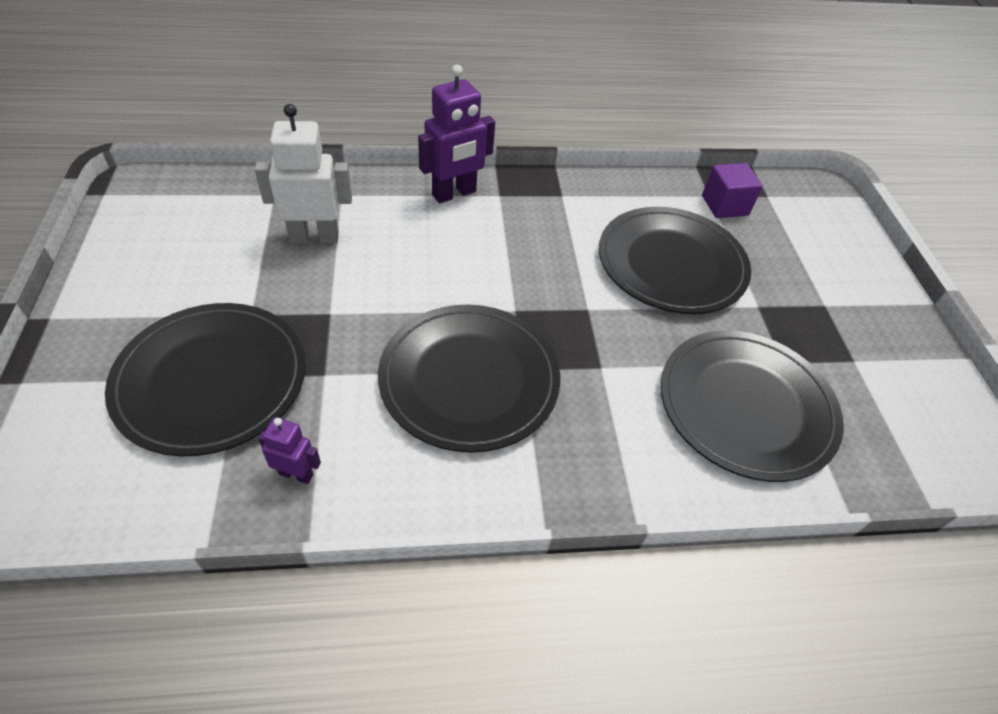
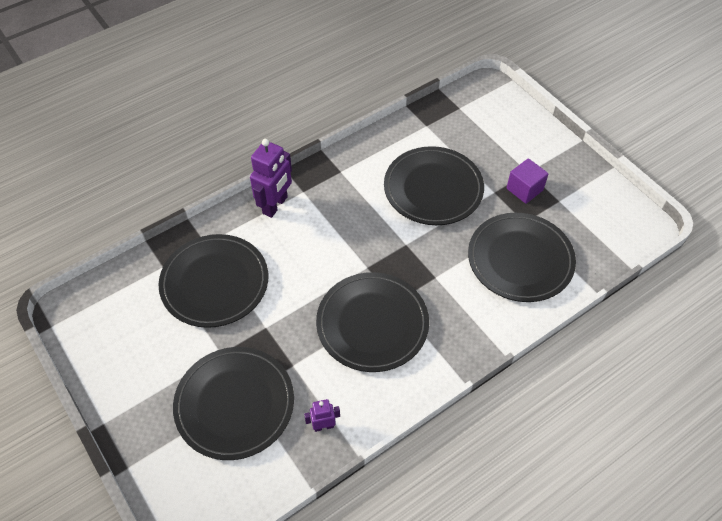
camera: 25 degrees left, 5 degrees up
white robot [255,104,352,243] -> black plate [159,234,268,328]
purple cube [702,163,763,218] -> purple cube moved to [506,158,549,204]

